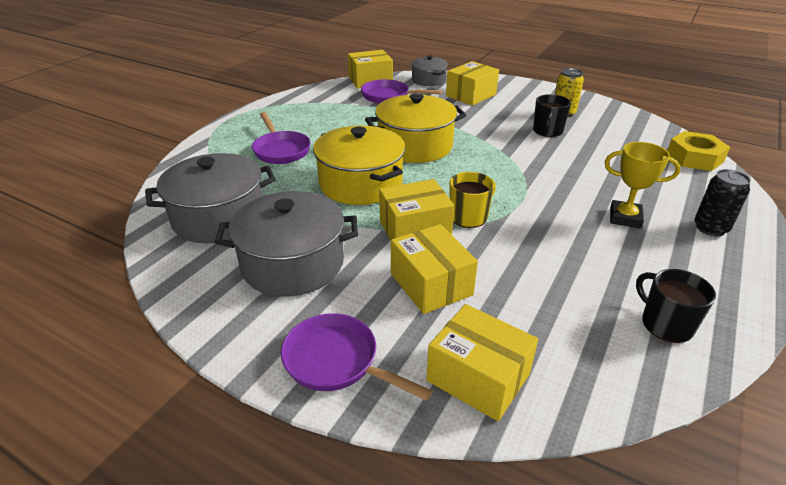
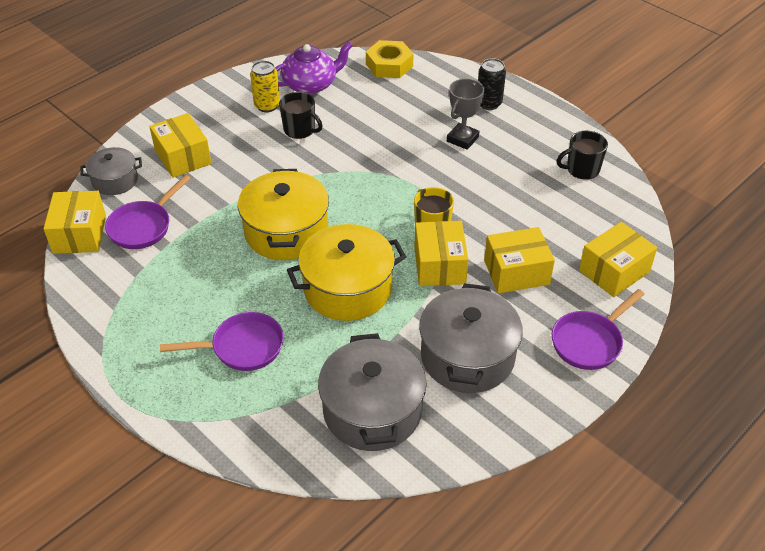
camera: 75 degrees left, 10 degrees up
yellow trophy [604,142,680,228] -> grey trophy [447,79,484,150]
none -> purple teapot [275,41,353,94]

